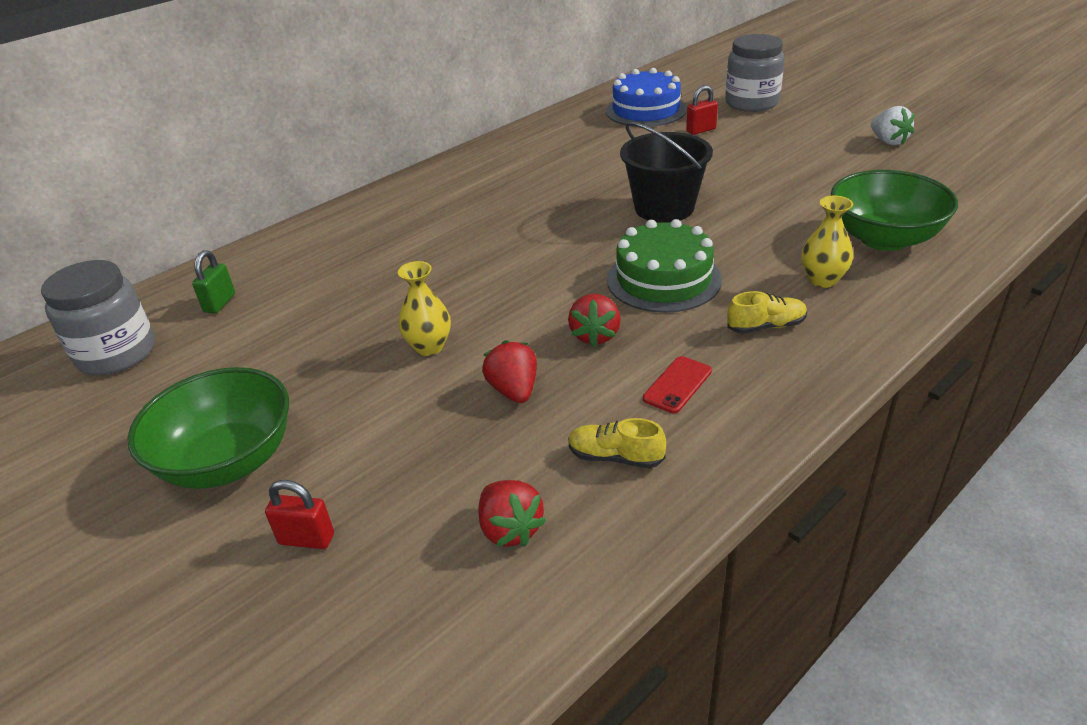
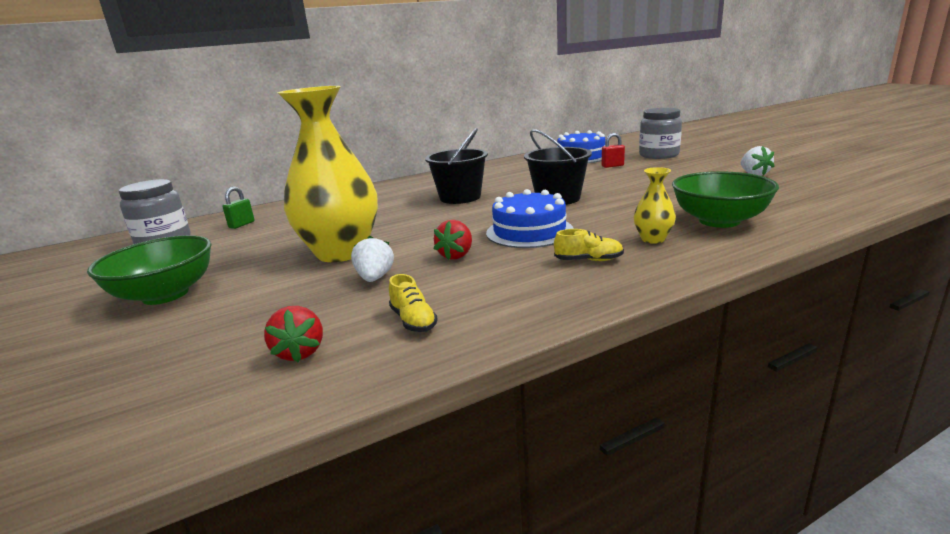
camera: 15 degrees right, 15 degrees down
red padlock [265,480,334,549] -> none
yellow vase [398,261,451,356] -> yellow vase [278,86,378,262], size x2.37
red strawberry [482,340,537,403] -> white strawberry [351,236,394,282]
yellow shoe [568,418,666,468] -> yellow shoe turned 150 degrees counterclockwise [389,274,438,332]
green cake [607,219,722,313] -> blue cake [486,189,574,248]
red phone [643,356,712,413] -> none
none -> black bucket [425,128,488,204]

